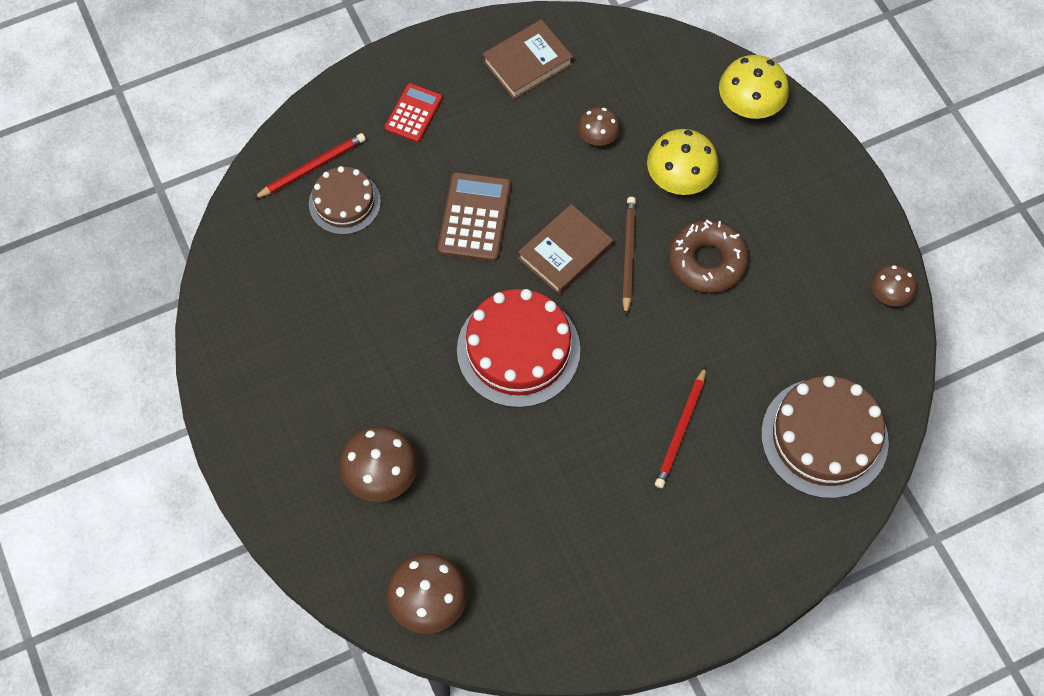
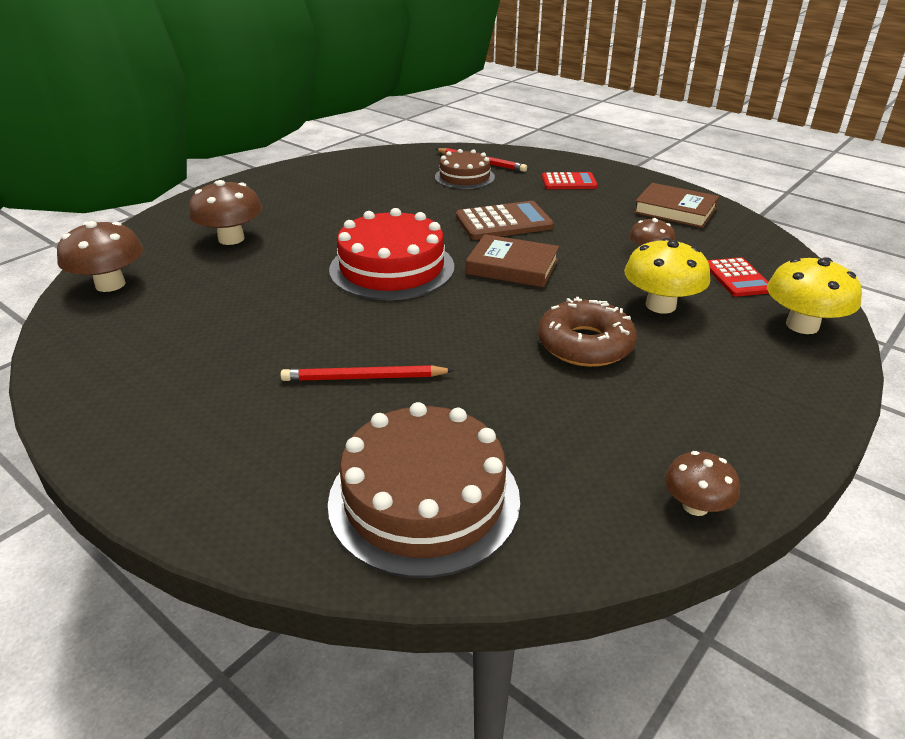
camera: 65 degrees right, 30 degrees down
brown pencil [622,197,636,315] -> none
none -> red calculator [708,257,769,297]

